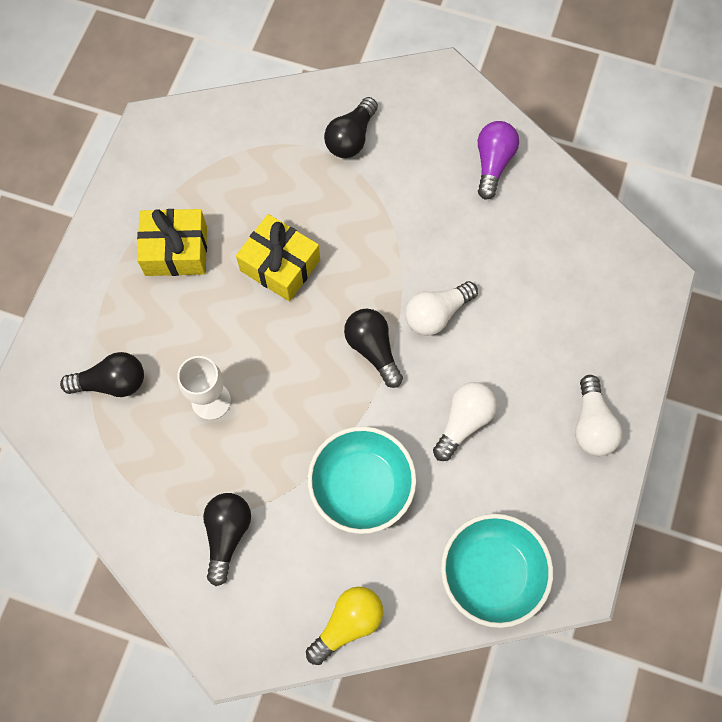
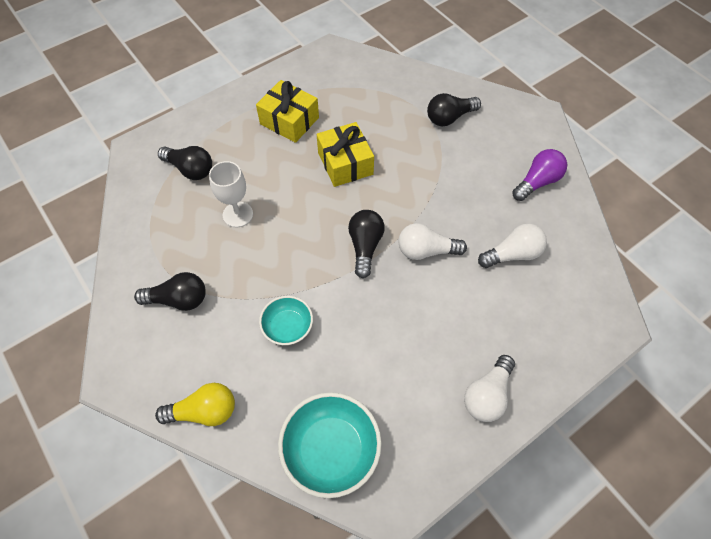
camera: 35 degrees right, 10 degrees down
black light bulb [203,493,251,586] -> black light bulb turned 45 degrees clockwise [134,272,206,311]
turquoise bowl [307,426,416,534] -> turquoise bowl [259,296,313,345], size x0.60
white light bulb [433,382,497,461] -> white light bulb moved to [478,224,547,268]

